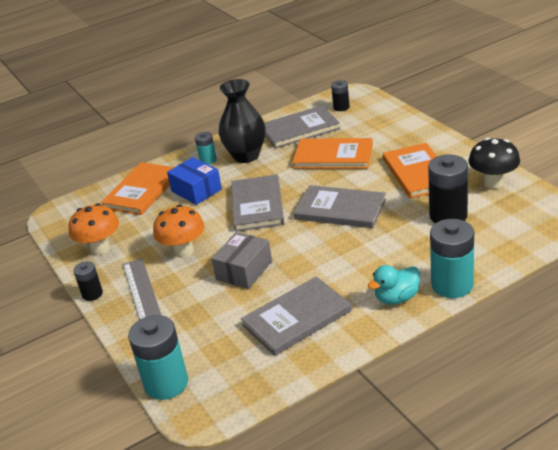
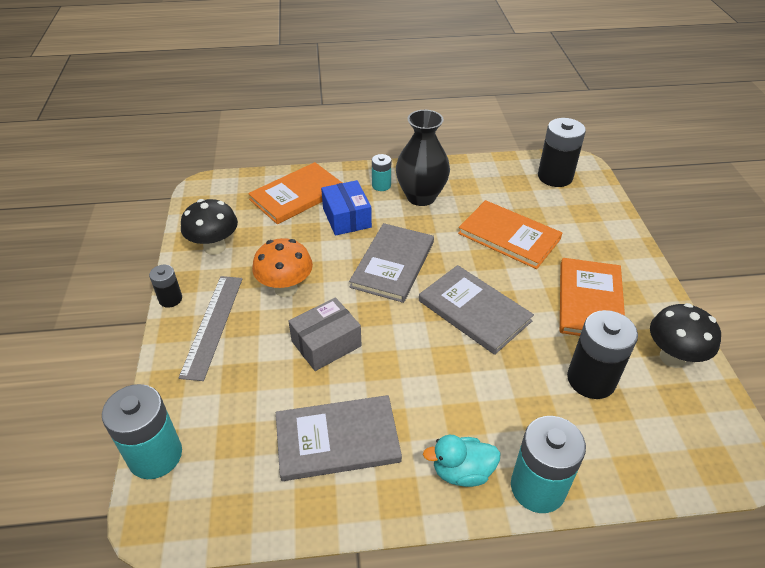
camera: 20 degrees right, 10 degrees up
orange mushroom [69,203,119,255] -> black mushroom [181,199,238,255]
grey book [264,105,340,149] -> none
black battery [331,80,350,111] -> black battery [538,118,586,187], size x1.85

